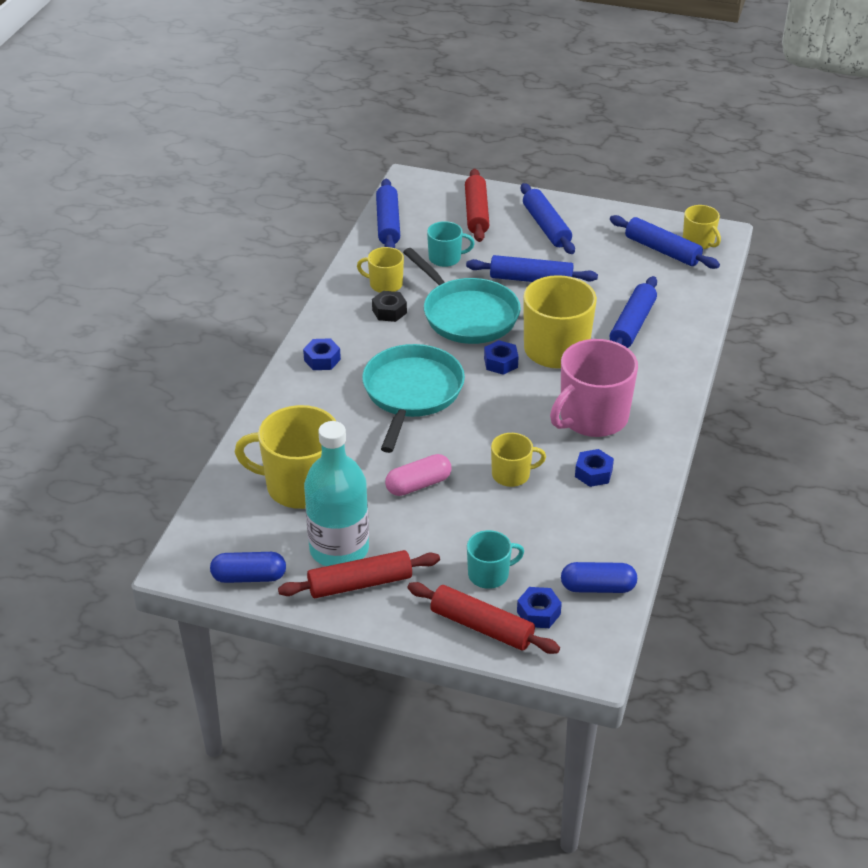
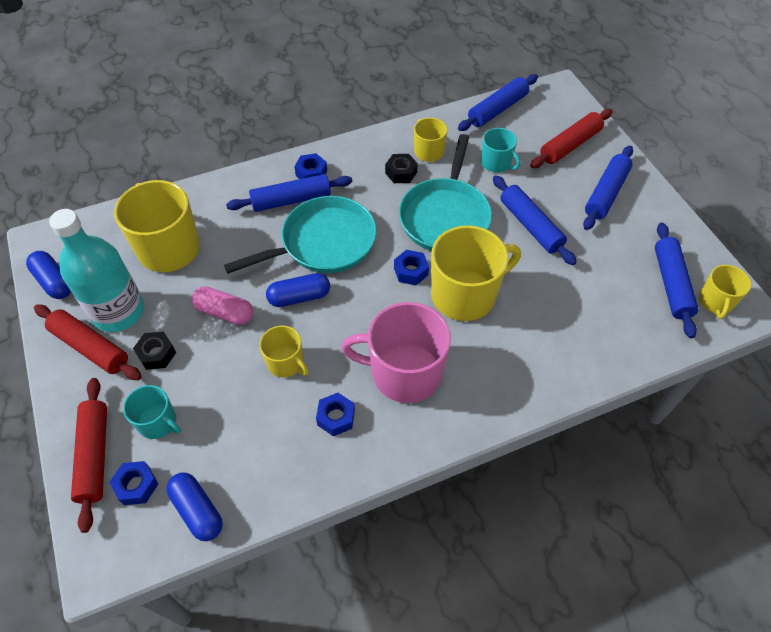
camera: 50 degrees right, 15 degrees up
blue rolling pin [610,276,657,348] -> blue rolling pin moved to [226,174,352,212]
none -> black nut [133,331,176,370]
none -> blue capsule [266,273,330,307]

